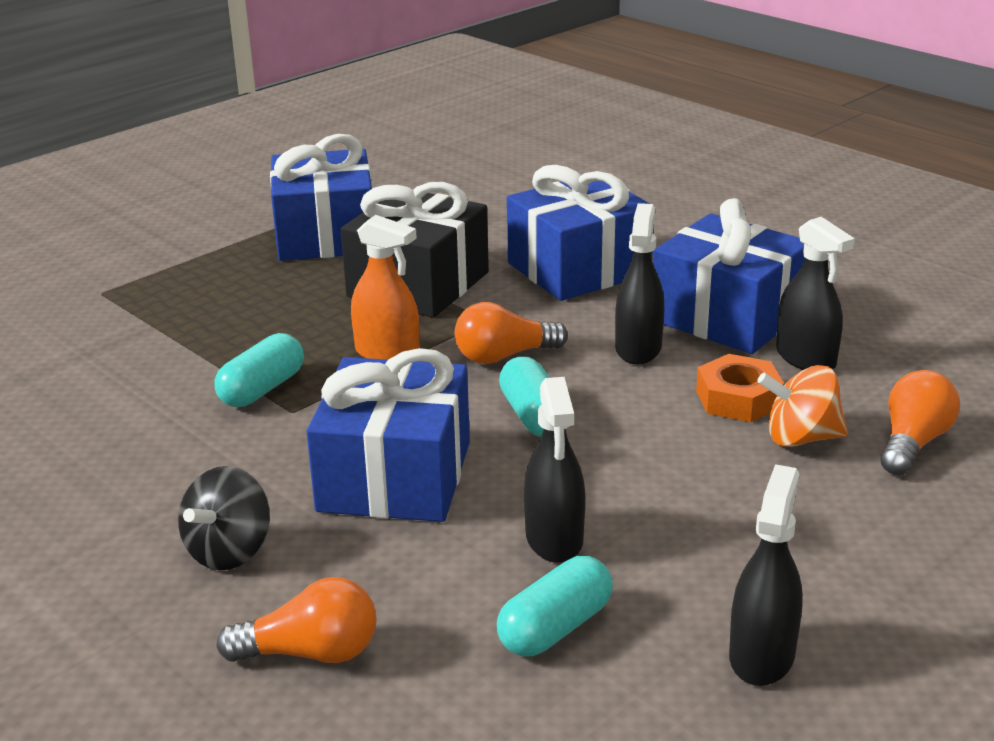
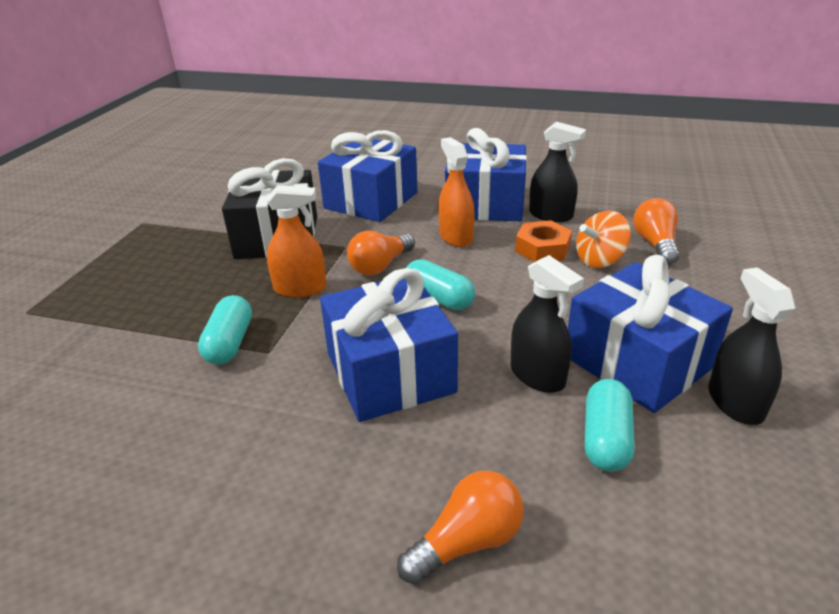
camera: 30 degrees left, 5 degrees up
black spinning top [178,466,270,570] -> none
blue gift [270,134,372,261] -> blue gift moved to [568,255,733,413]
black spray bottle [615,203,664,364] -> orange spray bottle [439,137,475,247]

